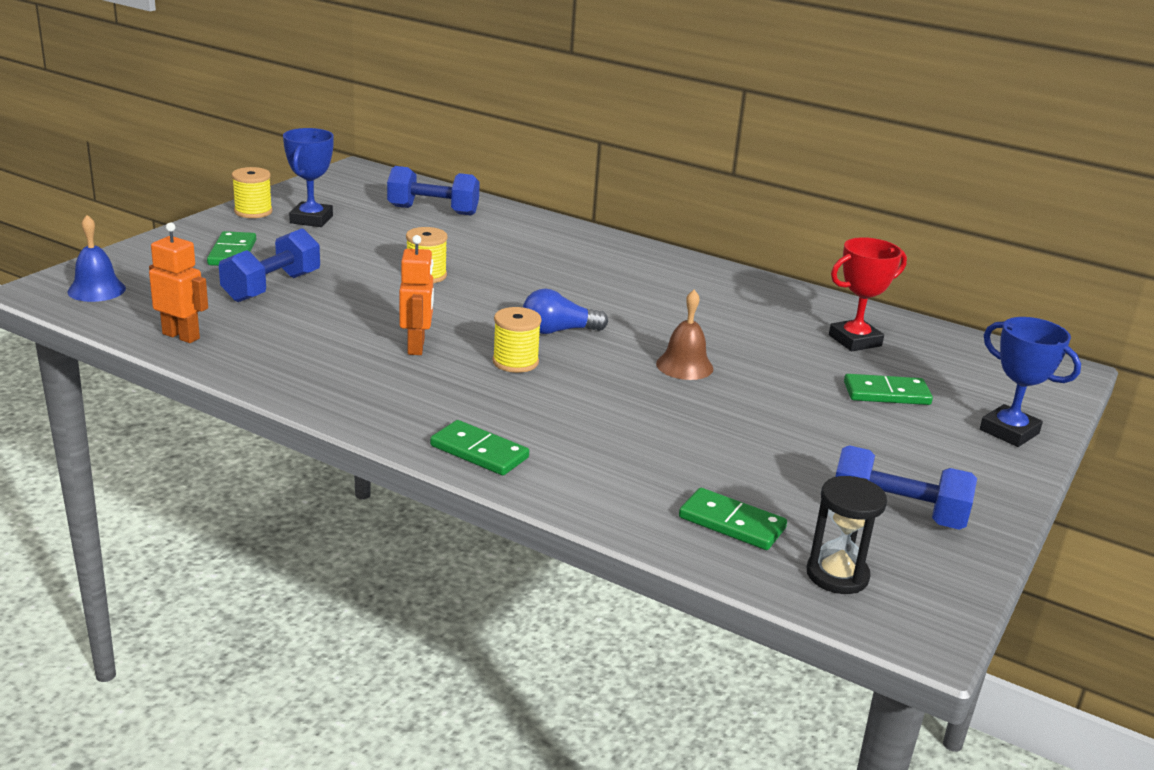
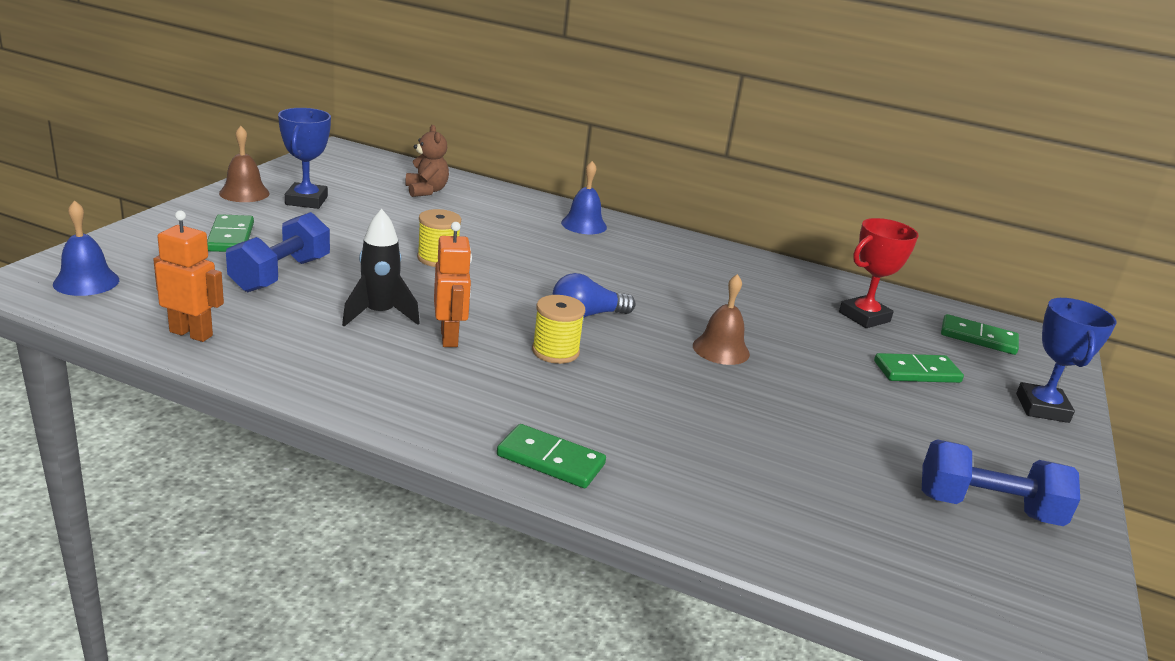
camera: 10 degrees left, 0 degrees up
yellow spool [232,167,272,218] -> brown bell [219,126,270,202]
blue dumbbell [387,166,480,215] -> brown teddy bear [405,125,449,197]
green domino [679,488,787,550] -> green domino moved to [941,314,1019,355]
black hourglass [807,476,887,594] -> none
blue trophy [980,317,1081,447] -> blue trophy turned 60 degrees clockwise [1016,298,1116,423]
none -> black rocket [342,209,420,327]
none -> blue bell [561,161,607,234]

